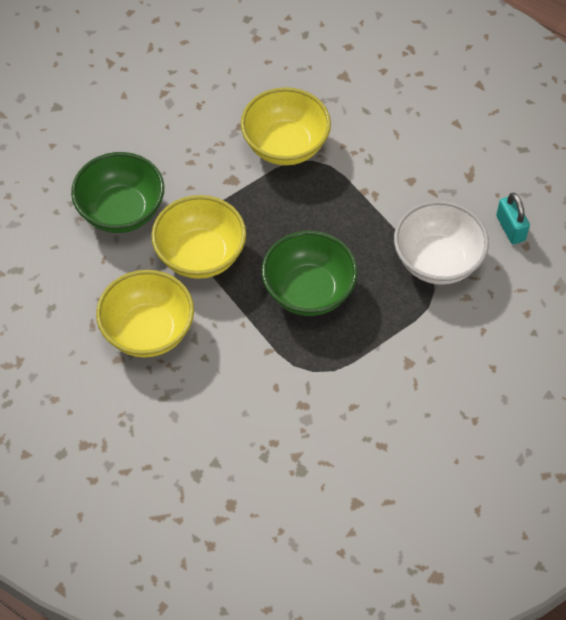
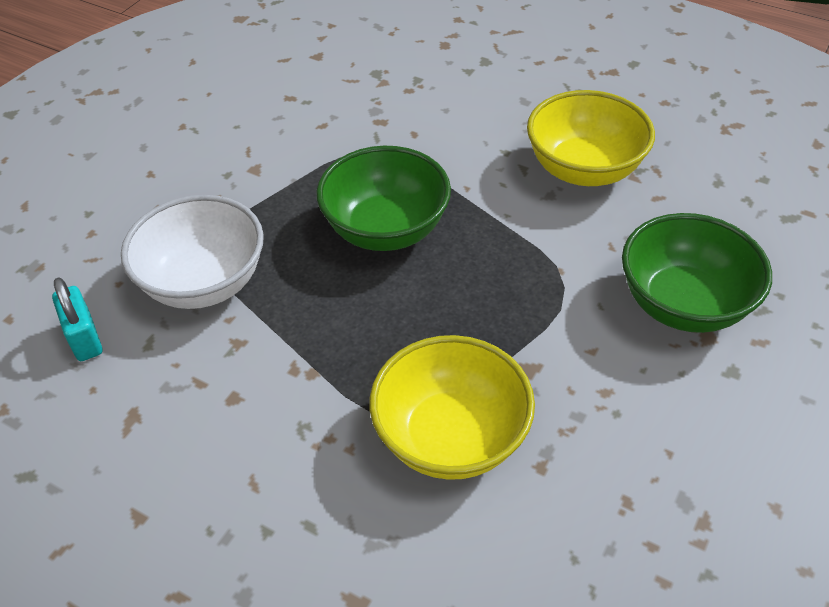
camera: 175 degrees right, 10 degrees down
yellow bowl [151,195,246,279] -> none

